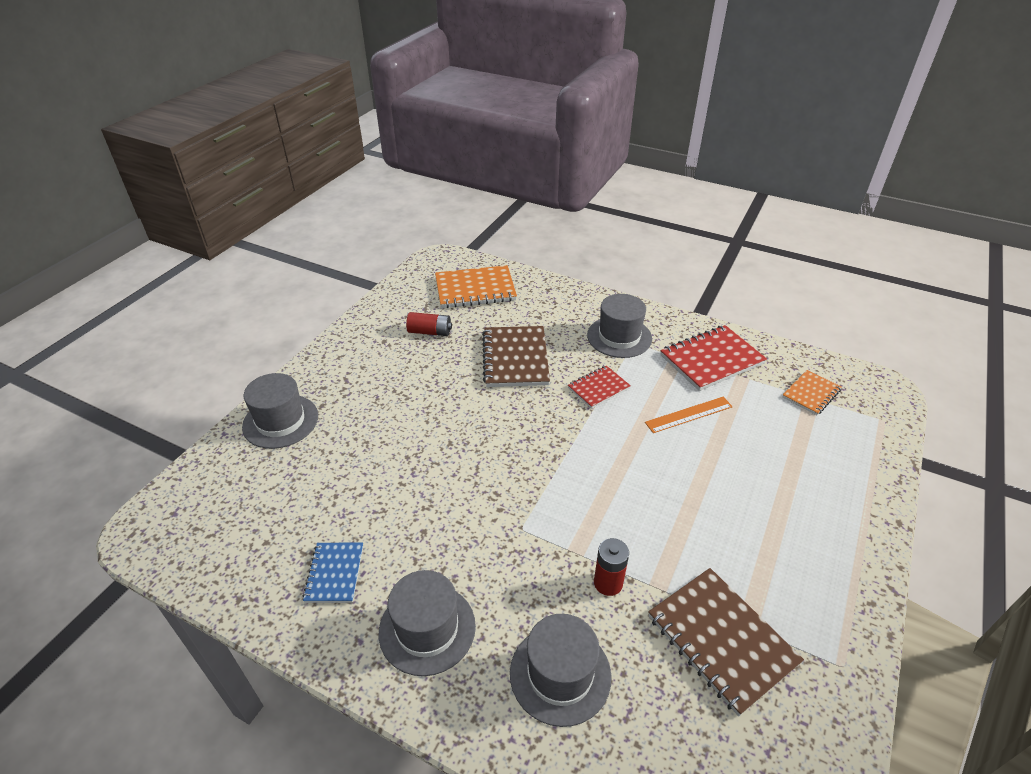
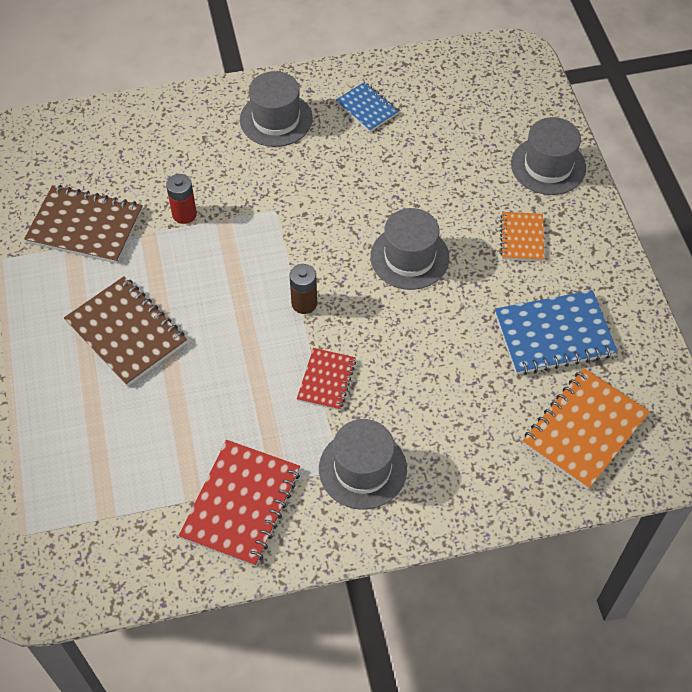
camera: 140 degrees right, 15 degrees up
red battery [406,312,452,336] -> blue notebook [495,290,618,375]
brown notebook [482,326,550,387] -> brown notebook moved to [64,276,187,387]
grey hat [510,614,612,727] -> grey hat moved to [370,208,449,290]
orange ruler [645,397,733,433] -> none
orange notebook [783,370,841,415] -> orange notebook moved to [500,212,544,261]
none -> brown battery [289,264,317,314]

